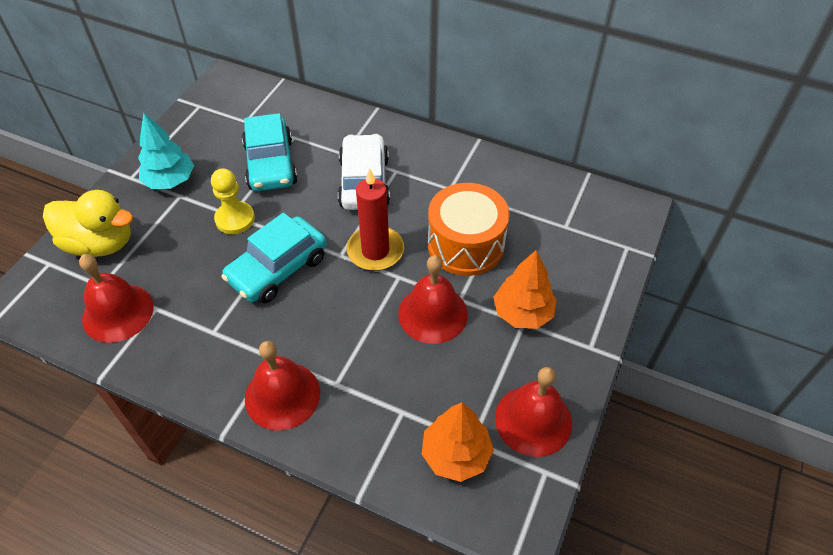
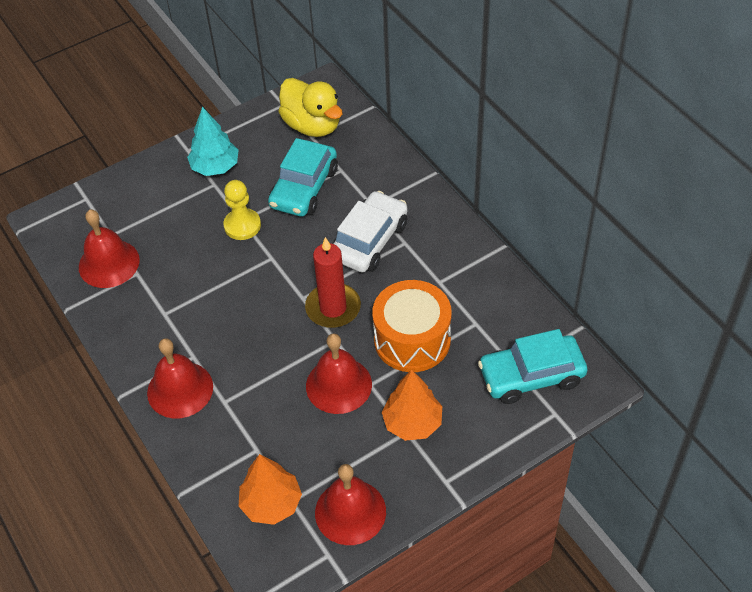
camera: 35 degrees right, 0 degrees up
yellow duck [43,190,133,257] -> yellow duck moved to [278,78,343,137]
turquoise car [221,213,327,303] -> turquoise car moved to [478,329,587,404]

